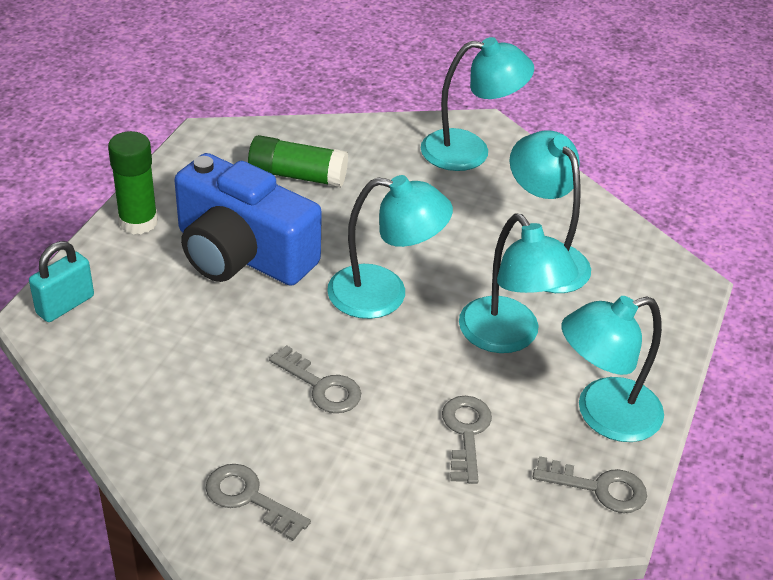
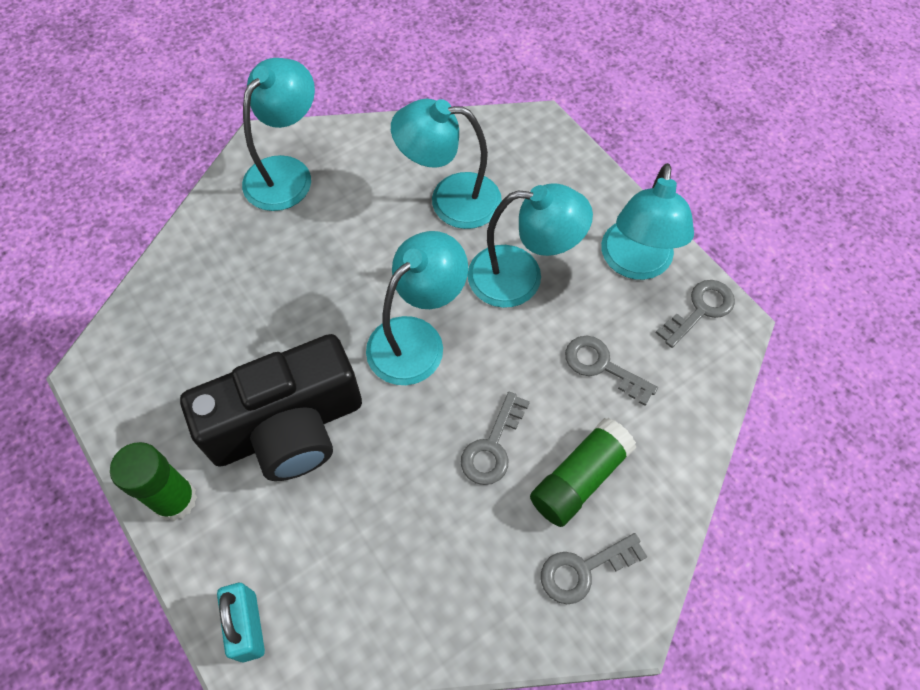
camera: 55 degrees left, 20 degrees up
blue camera [174,153,322,286] -> black camera [180,334,362,481]
green glue stick [248,135,348,187] -> green glue stick moved to [530,418,636,527]
grey key [269,345,361,413] -> grey key turned 135 degrees clockwise [461,392,530,485]

